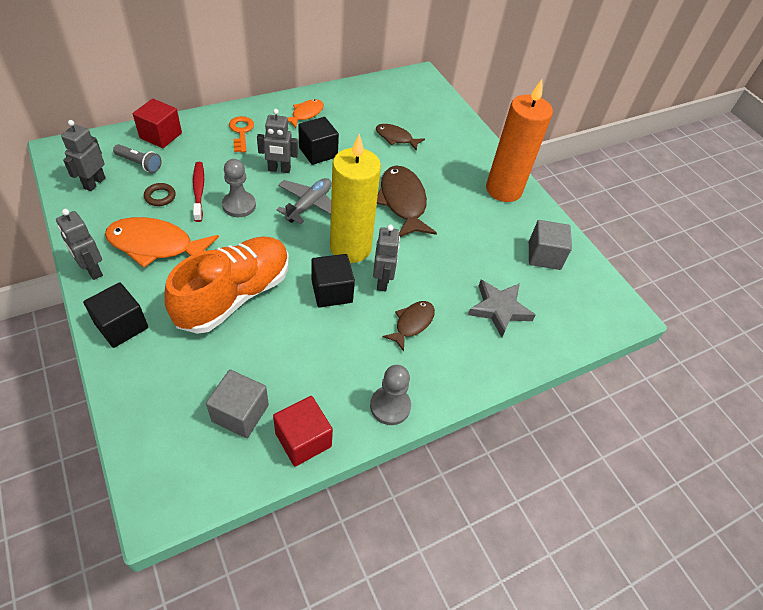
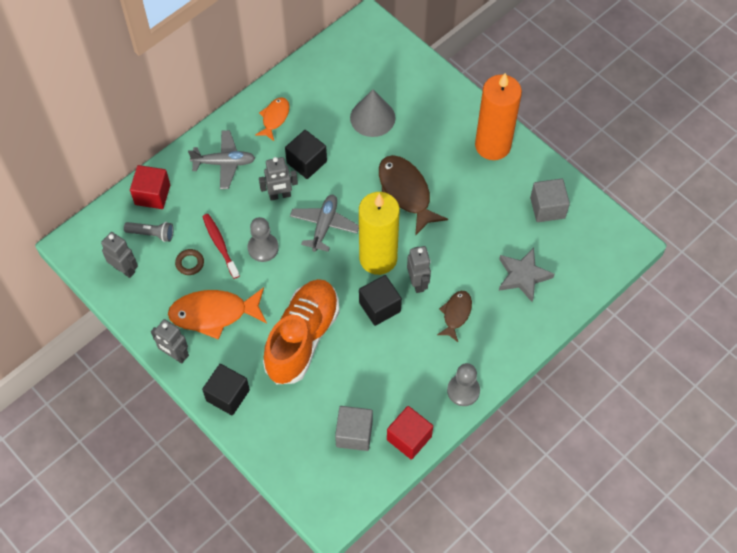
camera: 10 degrees left, 10 degrees up
grey robot [61,120,106,191] -> grey robot turned 120 degrees clockwise [101,232,138,278]
orange key [229,116,254,153] -> grey plane [188,130,255,189]
brown fish [376,124,425,151] -> grey cone [350,89,395,137]

